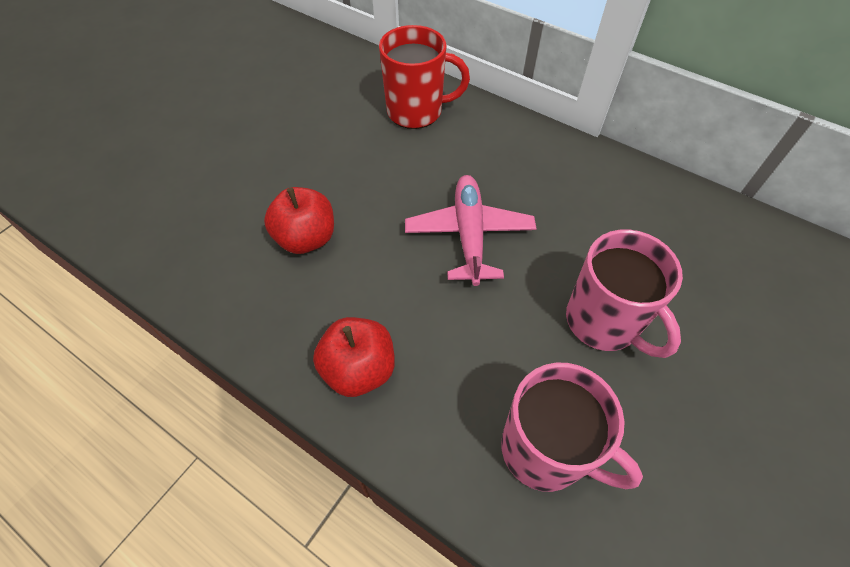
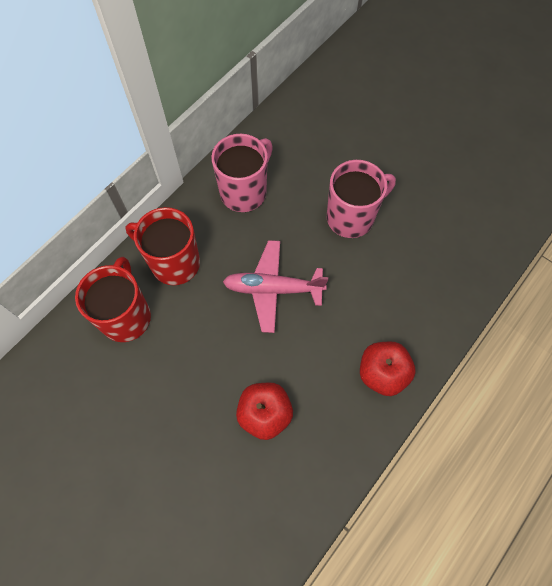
camera: 85 degrees left, 10 degrees up
pink mug [501,363,643,492] -> pink mug moved to [211,134,273,212]
none -> red mug [125,207,200,285]

